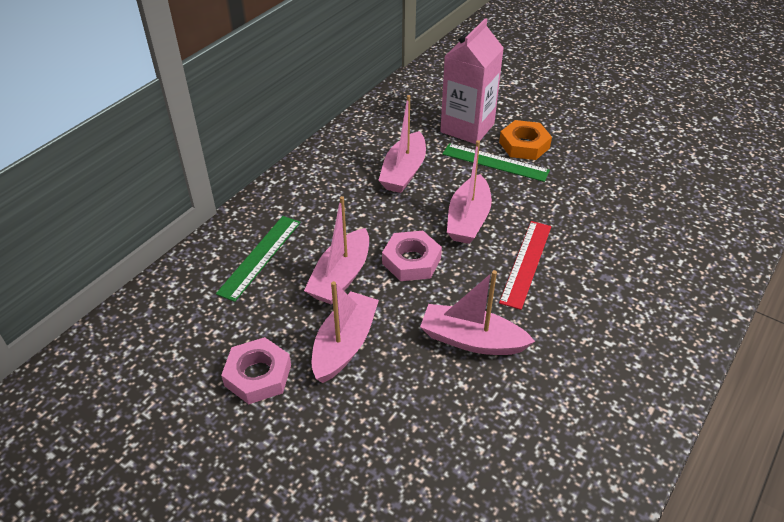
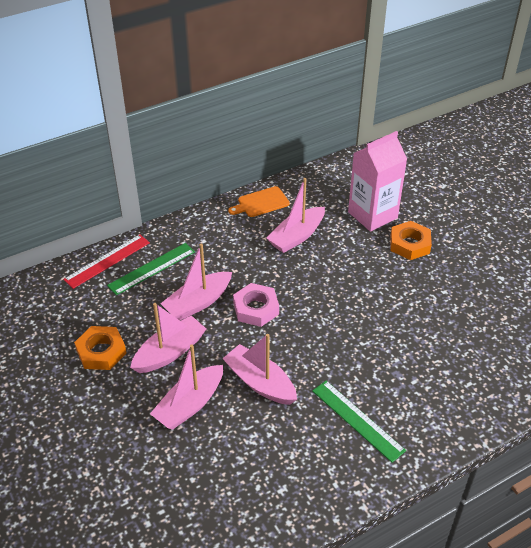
camera: 25 degrees right, 0 degrees up
pink nut [221,337,291,404] -> orange nut [74,326,126,370]
green ruler [442,143,550,182] -> green ruler moved to [312,381,406,463]
pink boat [447,140,492,244] -> pink boat moved to [150,344,223,430]
red ruler [499,221,551,310] -> red ruler moved to [63,234,150,289]
none -> orange cutting board [228,186,290,217]

